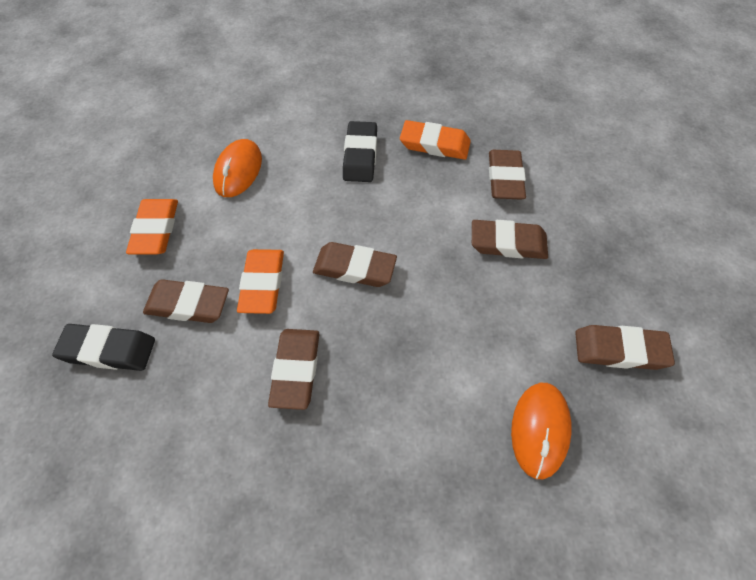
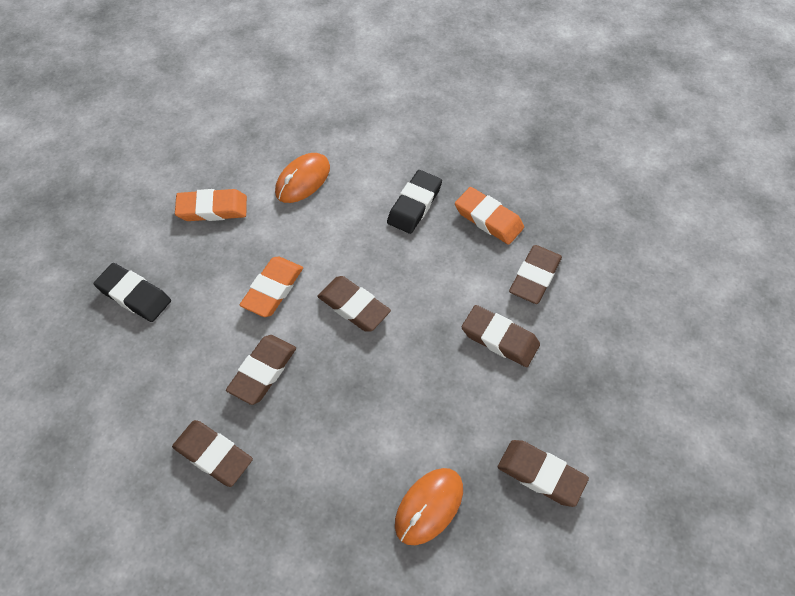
camera: 25 degrees right, 0 degrees up
orange eraser [126,199,178,255] -> orange eraser turned 60 degrees clockwise [175,189,247,221]
brown eraser [143,279,229,323] -> brown eraser moved to [172,420,253,487]

